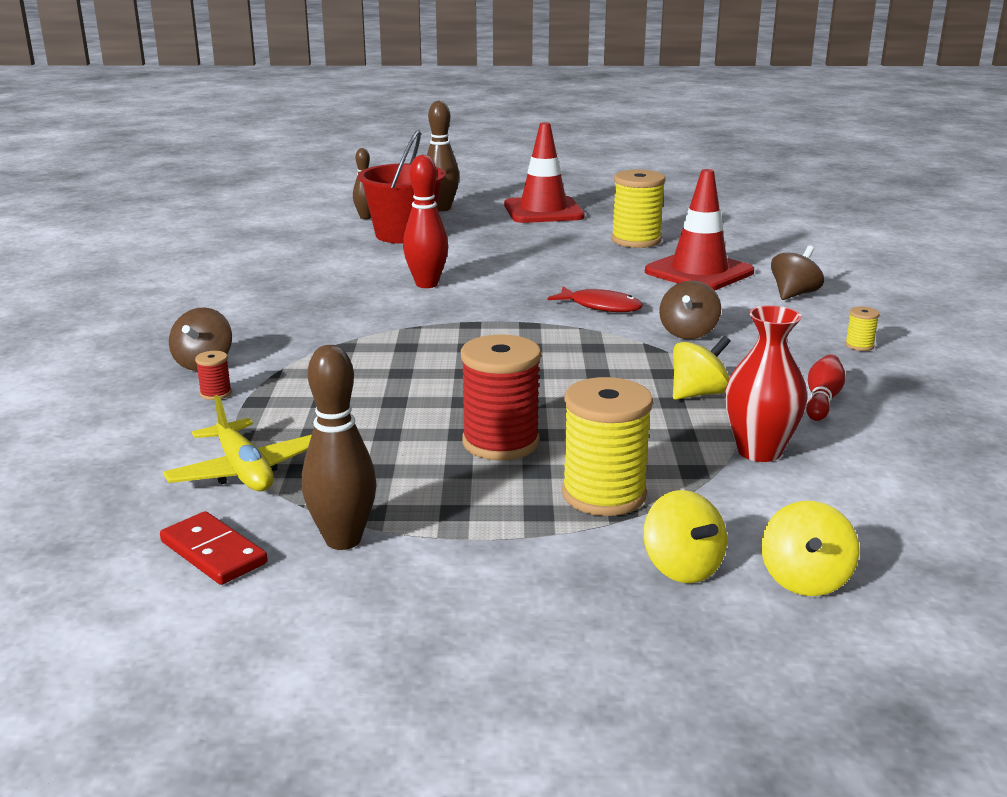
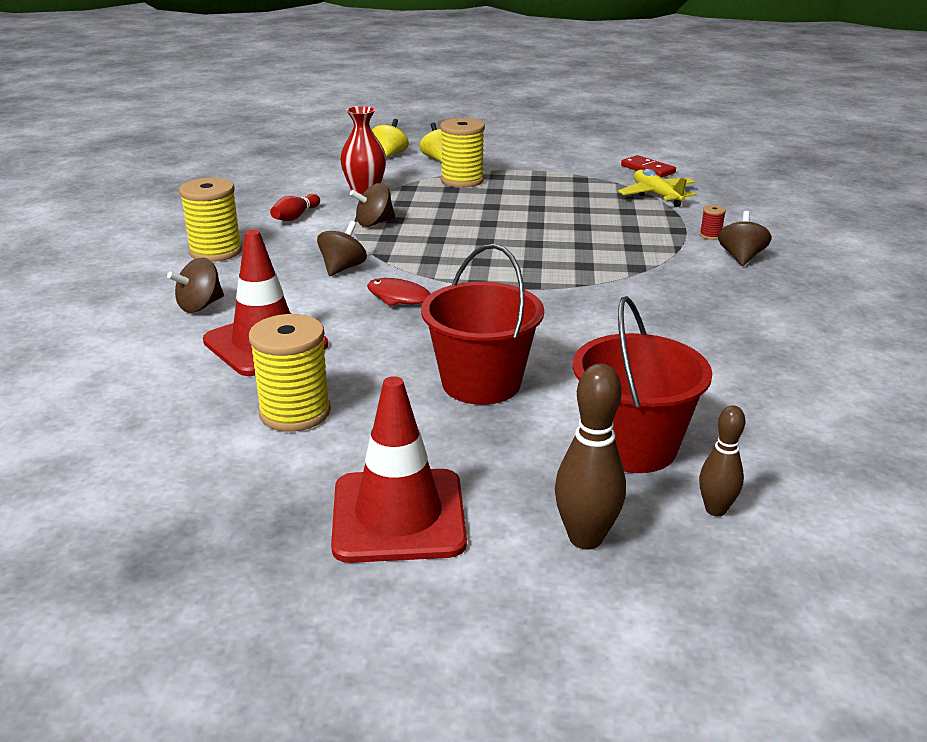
camera: 175 degrees left, 5 degrees up
brown bowling pin [302,345,377,550] -> none
red bowling pin [403,155,448,288] -> none
red spool [461,335,541,460] -> none
yellow spinning top [673,336,731,400] -> brown spinning top [350,183,395,227]
yellow spool [845,306,880,351] -> yellow spool [179,178,242,262], size x2.29
none -> red bucket [421,244,544,405]

